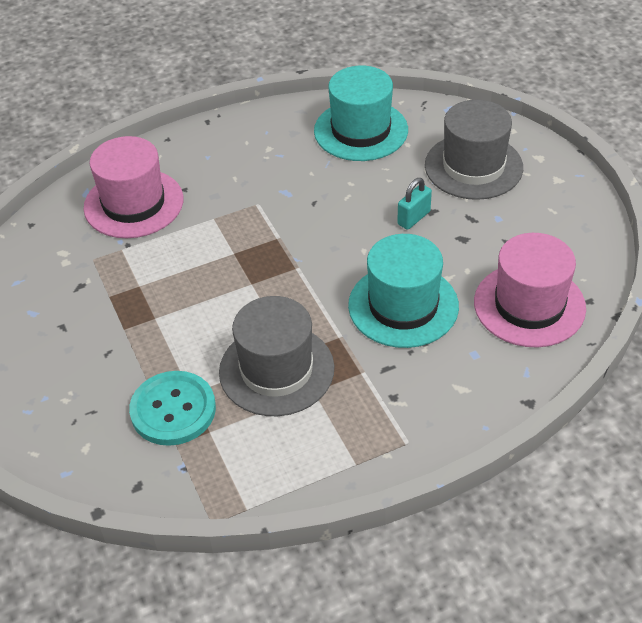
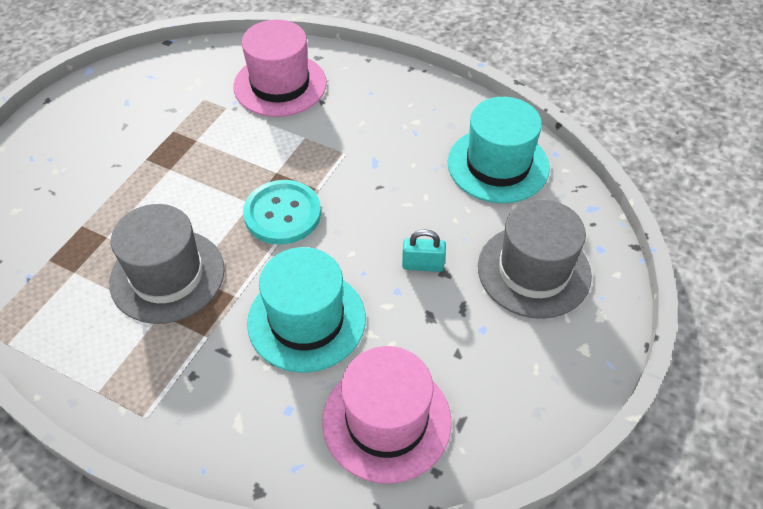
camera: 50 degrees right, 5 degrees up
turquoise button [129,371,216,446] -> turquoise button moved to [243,180,321,245]

